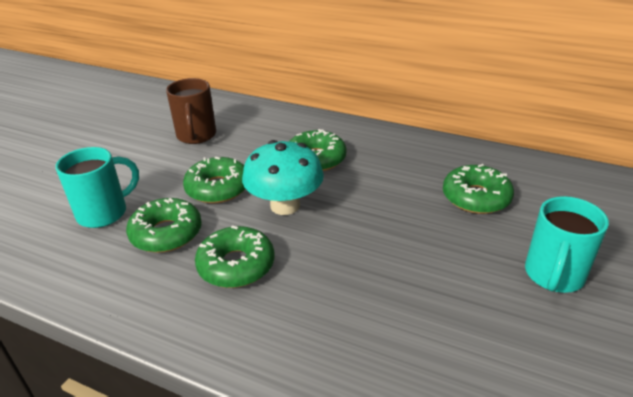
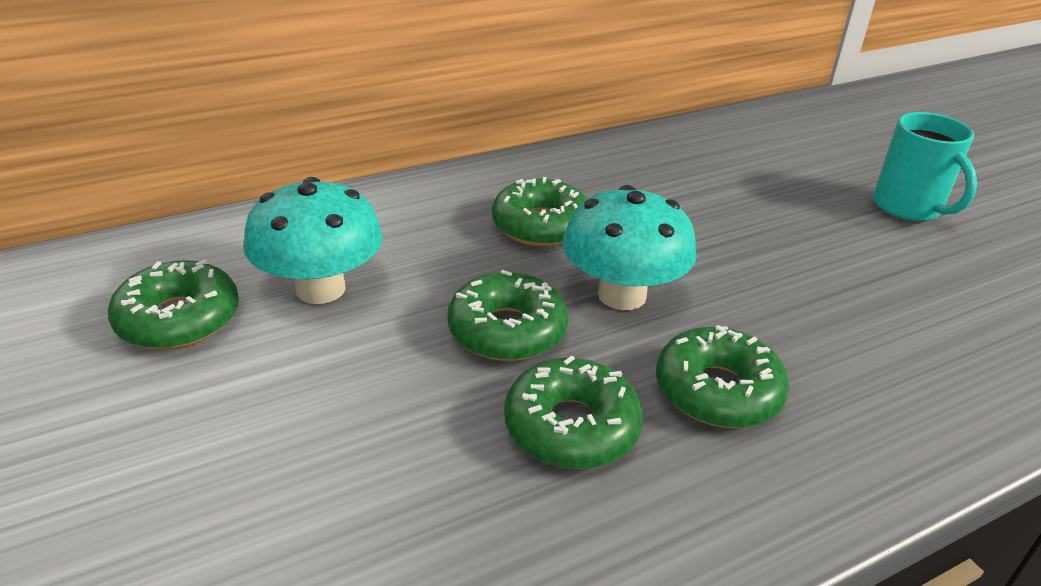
camera: 55 degrees left, 0 degrees up
turquoise mug [55,147,139,228] -> none
brown mug [166,78,216,144] -> turquoise mushroom [243,177,383,304]
green donut [443,164,514,214] -> green donut moved to [108,259,239,350]

